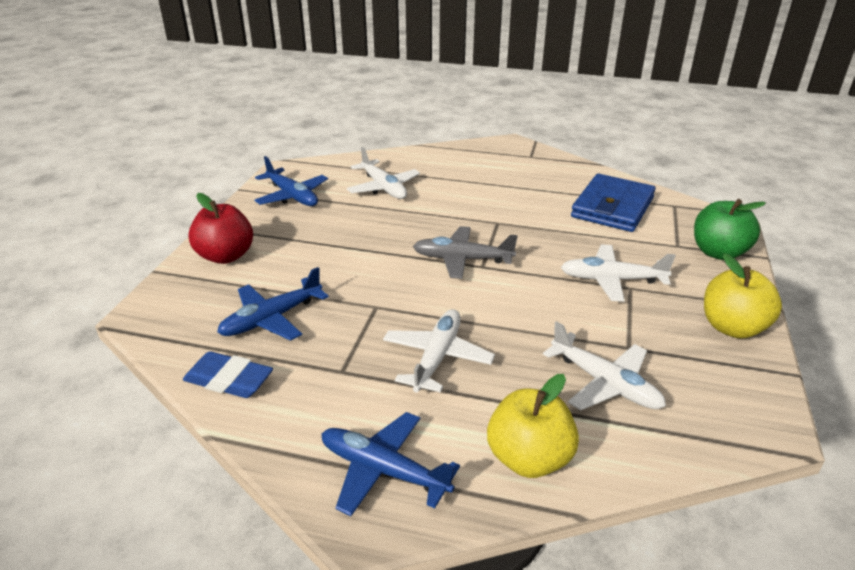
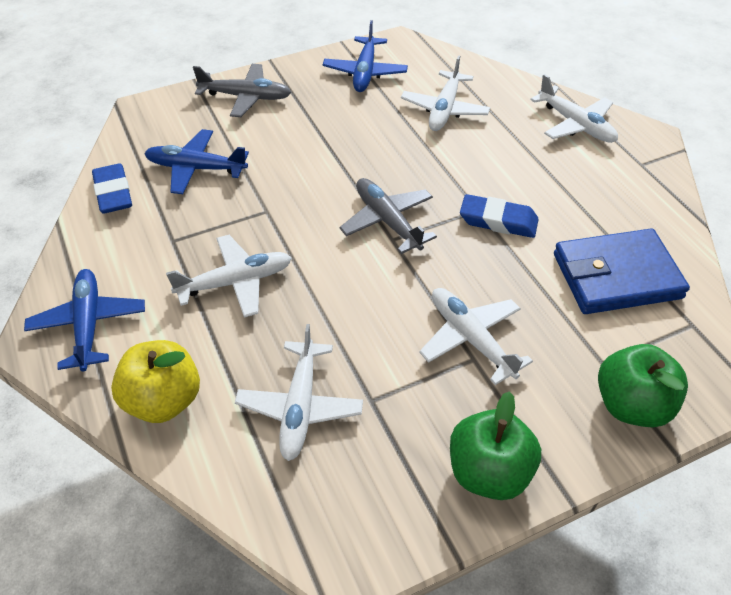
camera: 50 degrees right, 15 degrees up
red apple [188,193,253,264] -> grey plane [193,64,291,117]
yellow apple [704,253,782,339] -> green apple [450,391,541,500]
none -> blue eraser [460,194,539,238]
none -> white plane [530,74,618,143]

